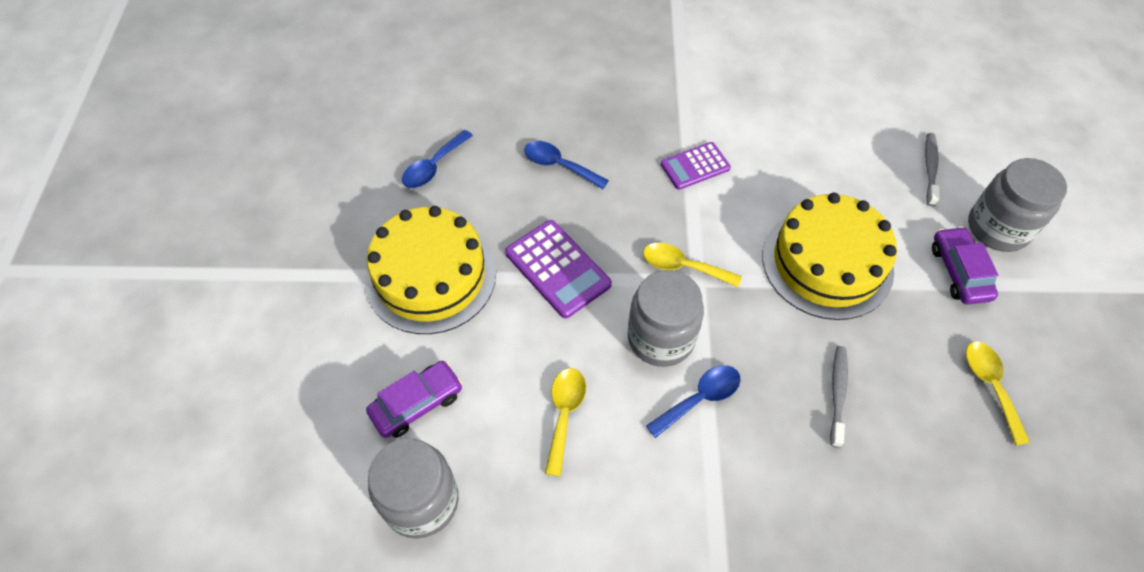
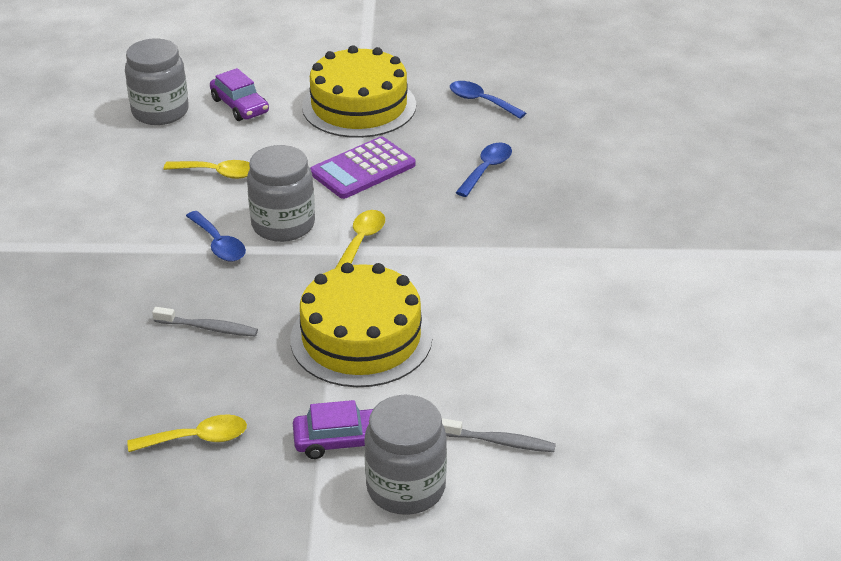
camera: 90 degrees right, 20 degrees down
purple calculator [660,142,731,190] -> none

